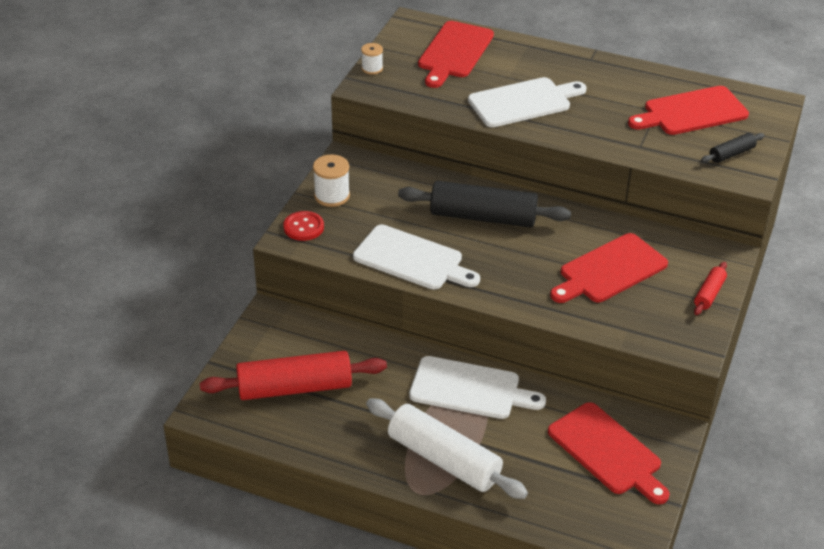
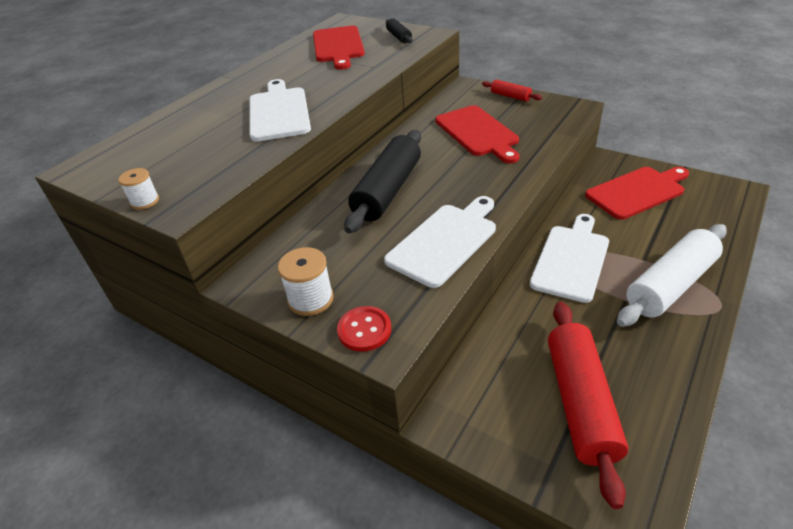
camera: 75 degrees left, 0 degrees up
red cutting board [418,21,494,88] -> none

